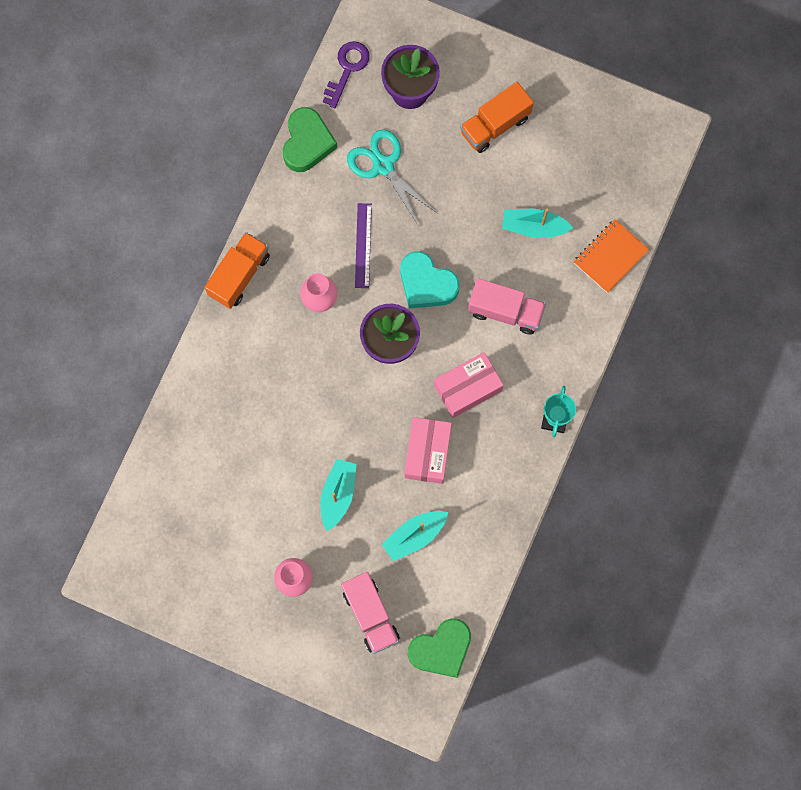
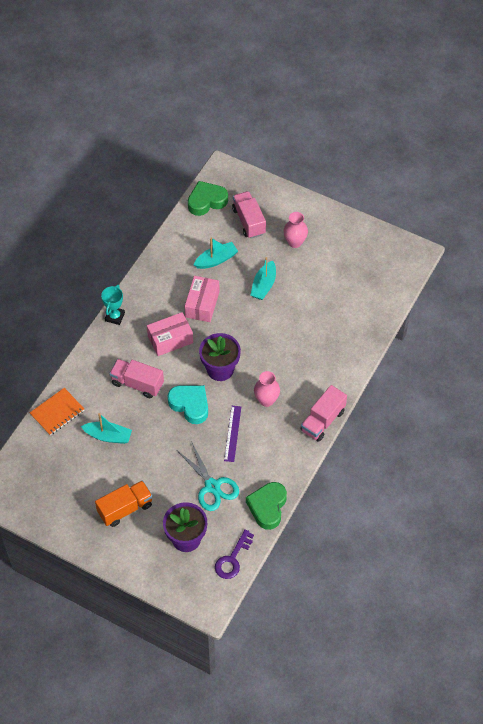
camera: 175 degrees left, 20 degrees down
orange truck [204,232,270,309] -> pink truck [301,385,347,442]

